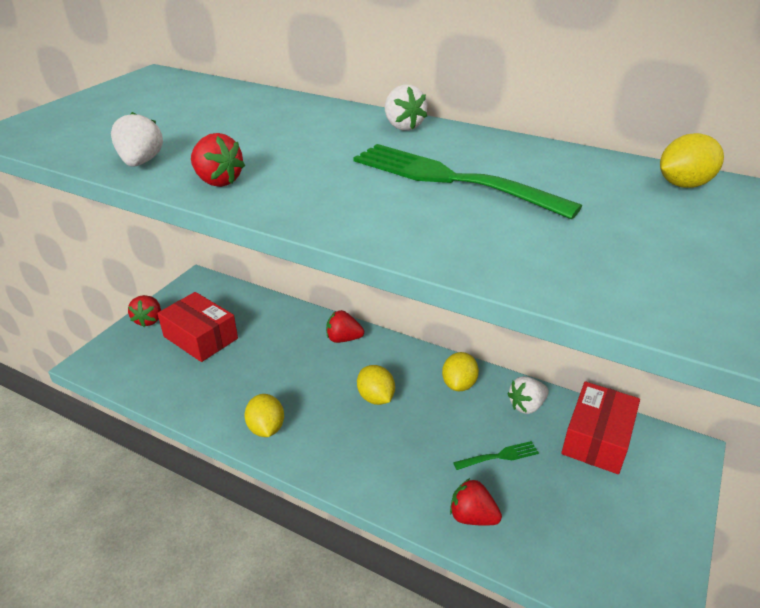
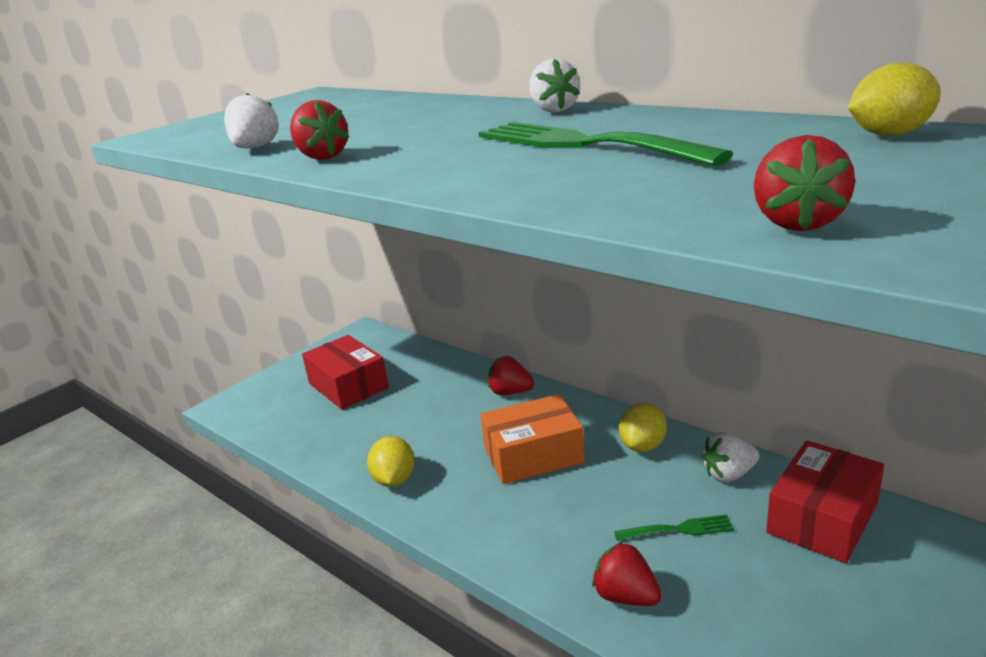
camera: 15 degrees right, 10 degrees down
red strawberry [128,295,161,327] -> red strawberry moved to [754,135,855,231]
yellow lemon [357,365,395,405] -> orange box [480,394,585,484]

